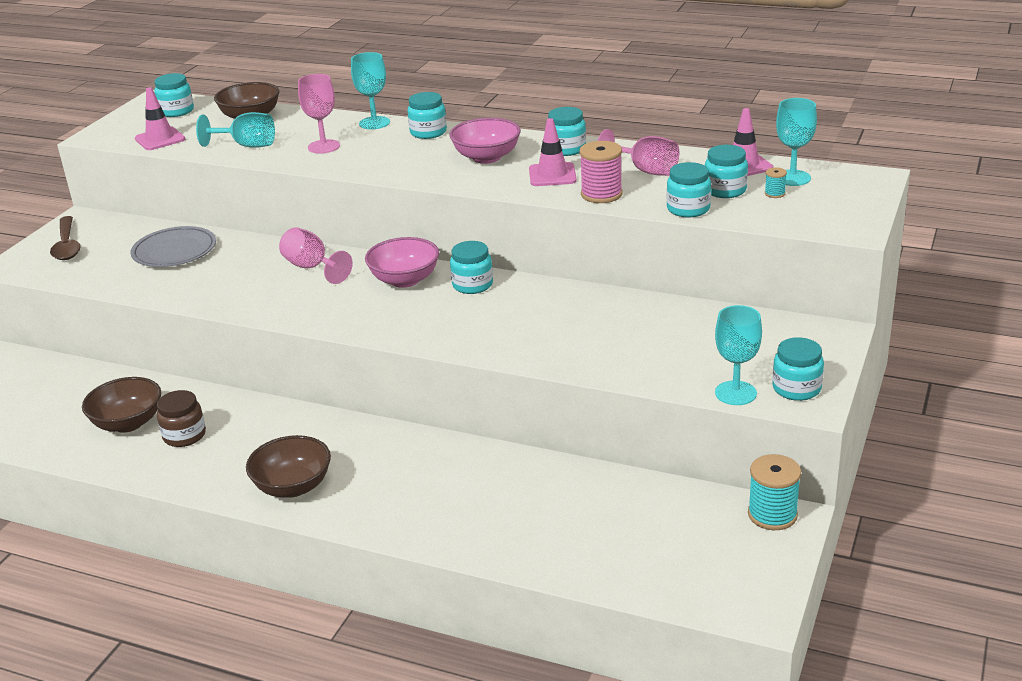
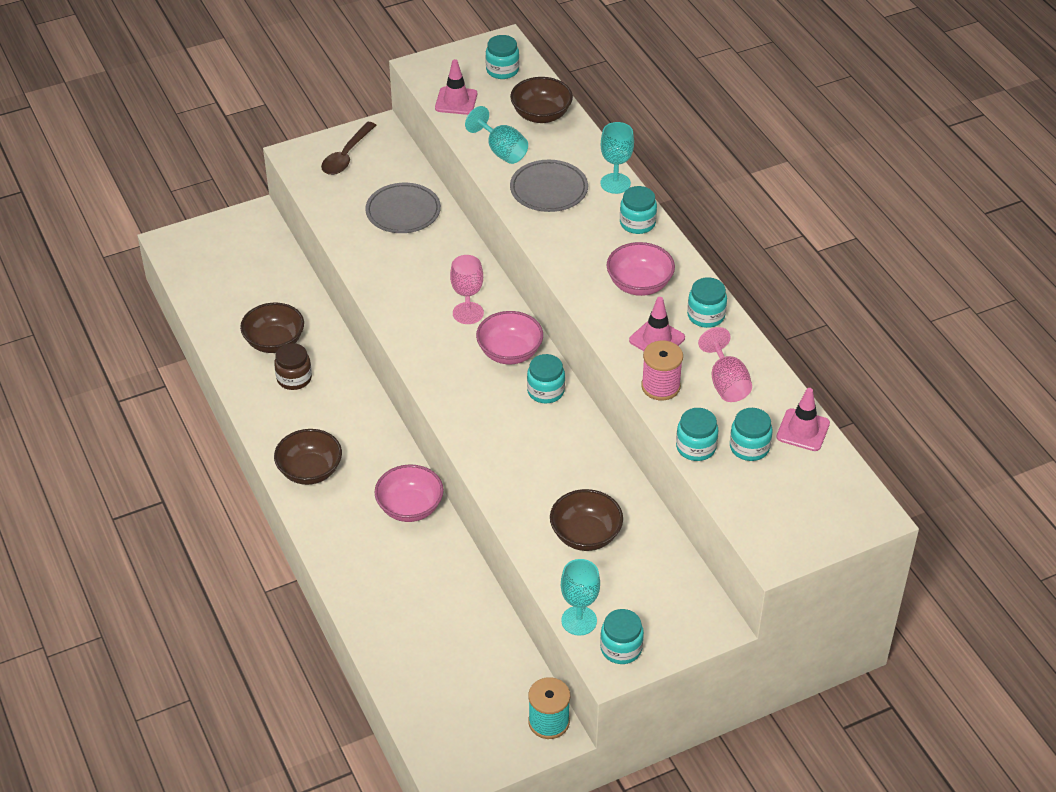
camera: 40 degrees right, 15 degrees up
pink goblet [298,74,340,154] -> grey plate [510,160,588,212]
turquoise spool [765,167,787,198] -> none
turquoise goblet [776,98,817,186] -> none
none -> pink bowl [374,464,444,522]
none -> brown bowl [550,489,623,551]

